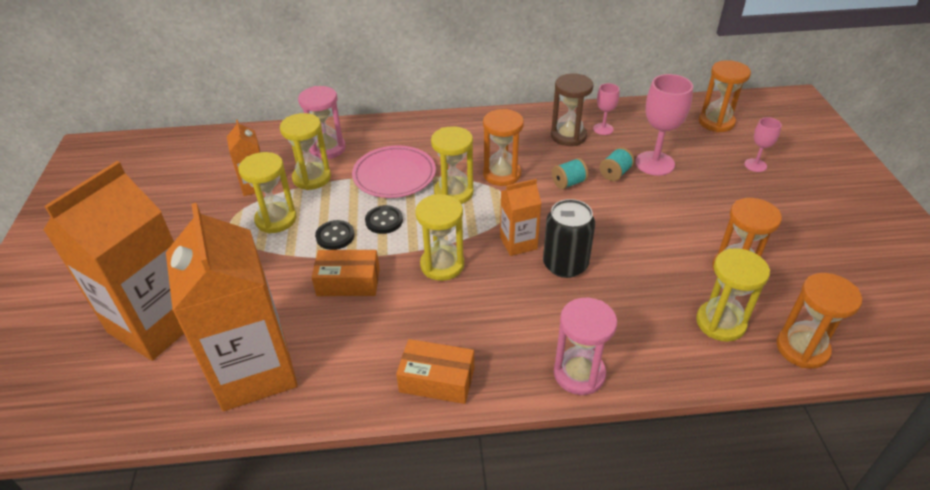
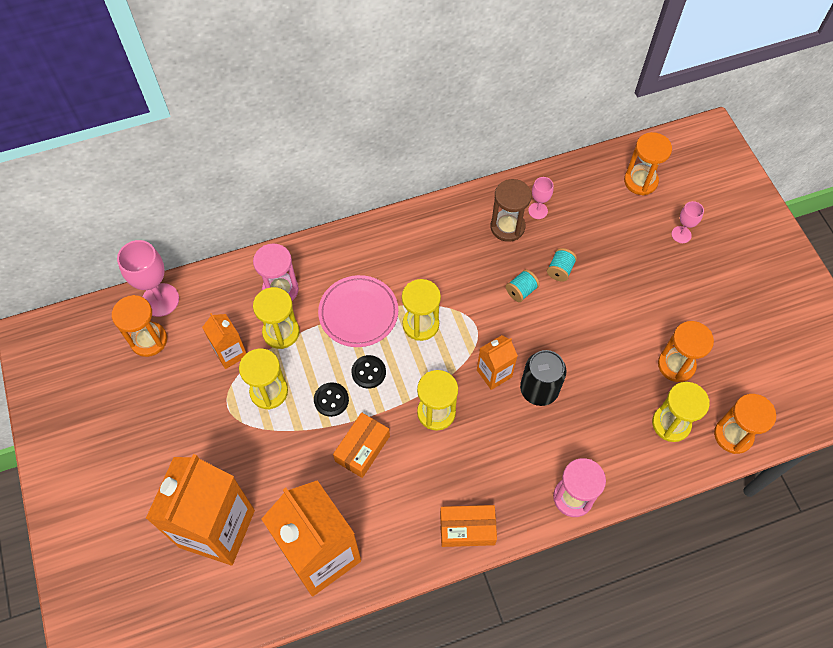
camera: 15 degrees left, 20 degrees up
orange box [312,250,380,296] -> orange box turned 45 degrees counterclockwise [333,412,390,478]
orange hourglass [483,109,524,186] -> orange hourglass moved to [112,295,167,357]
pink goblet [635,74,693,176] -> pink goblet moved to [117,240,179,317]

